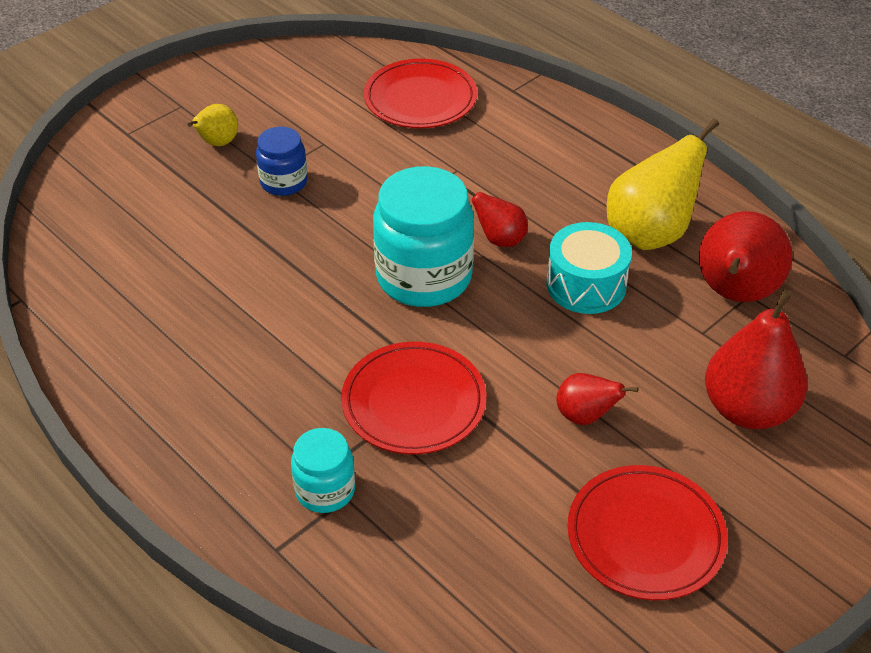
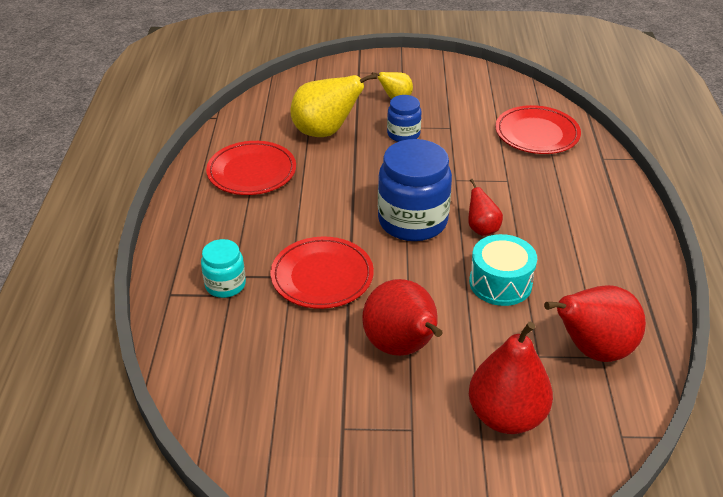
camera: 45 degrees right, 5 degrees down
turquoise jar [373,166,474,307] -> blue jar [378,139,452,241]
red pear [556,373,638,425] -> red pear [362,279,443,356], size x1.89
red plate [567,465,728,600] -> red plate moved to [206,141,296,195]
yellow pear [607,119,719,250] -> yellow pear moved to [291,73,377,137]

